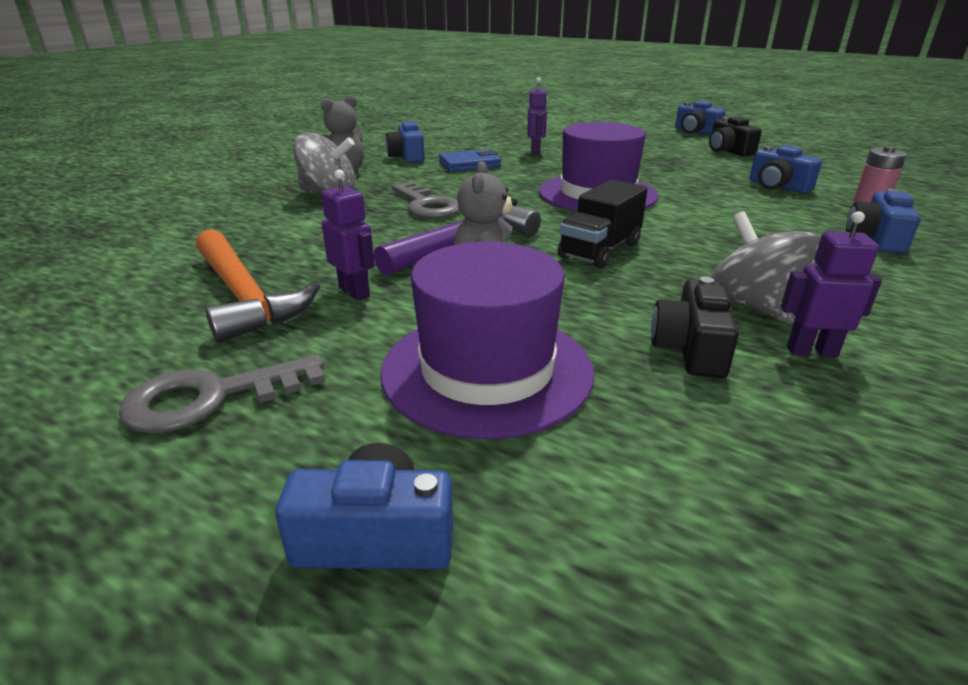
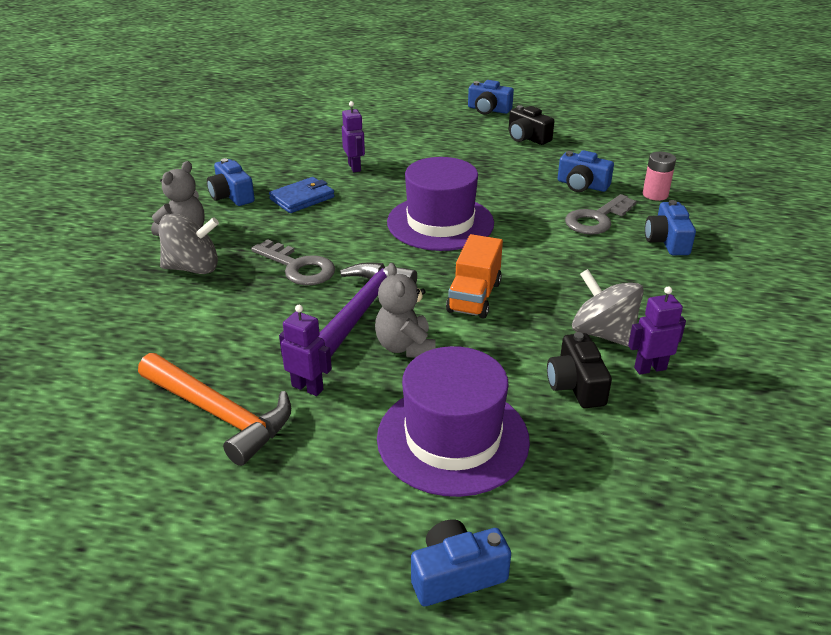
camera: 20 degrees left, 5 degrees up
grey key [119,355,325,434] -> grey key moved to [565,194,637,235]
black truck [558,180,648,269] -> orange truck [446,234,503,319]

